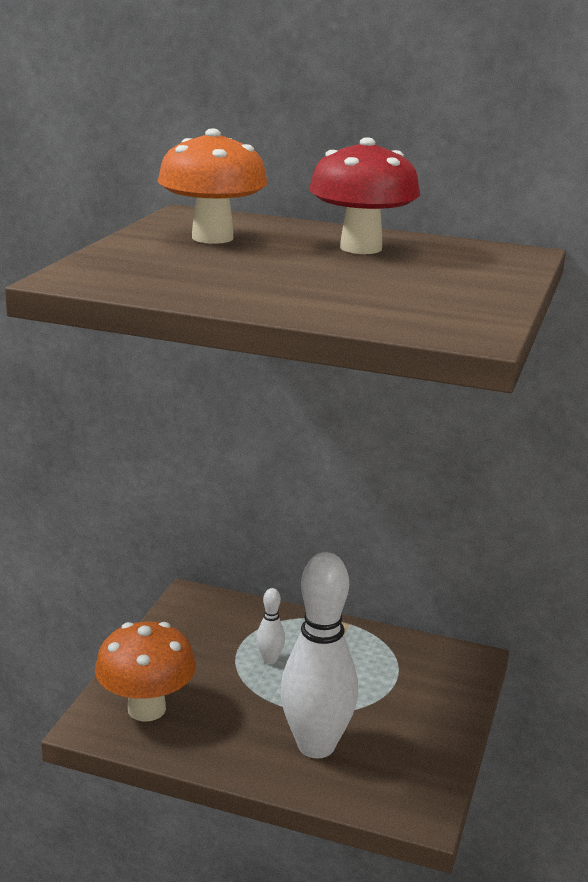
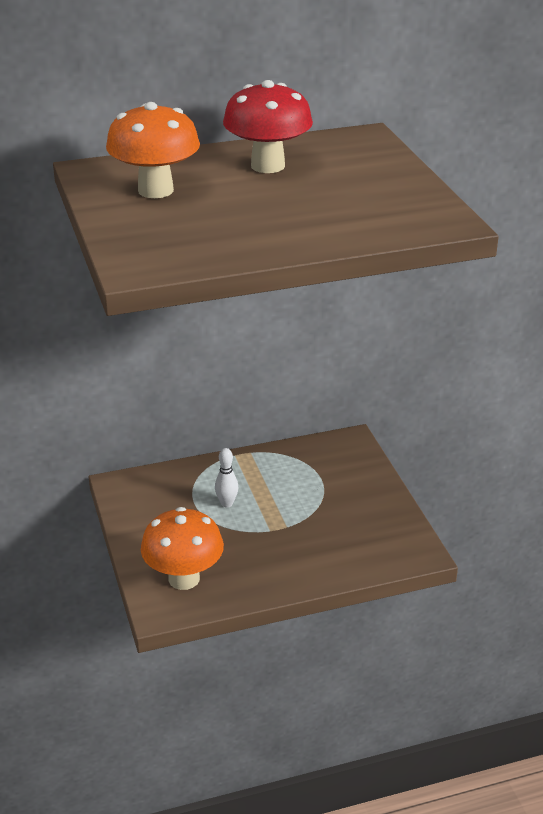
camera: 35 degrees left, 10 degrees up
white bowling pin [280,552,358,758] -> none

